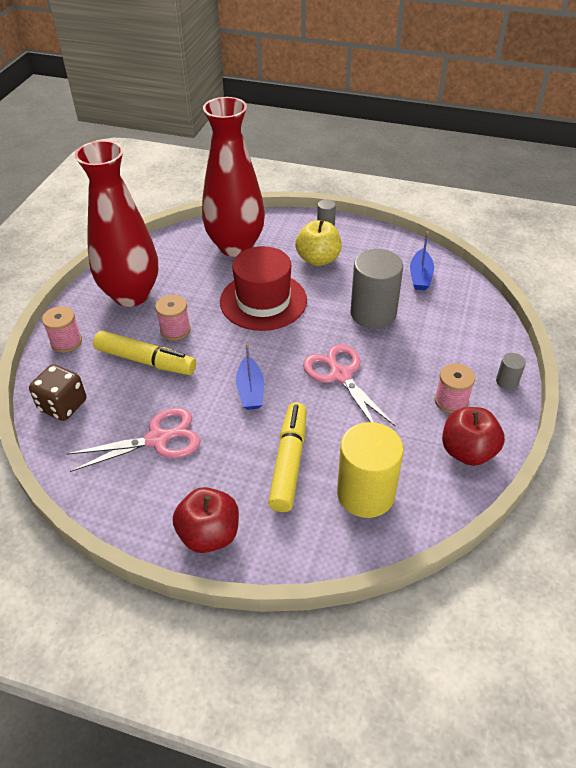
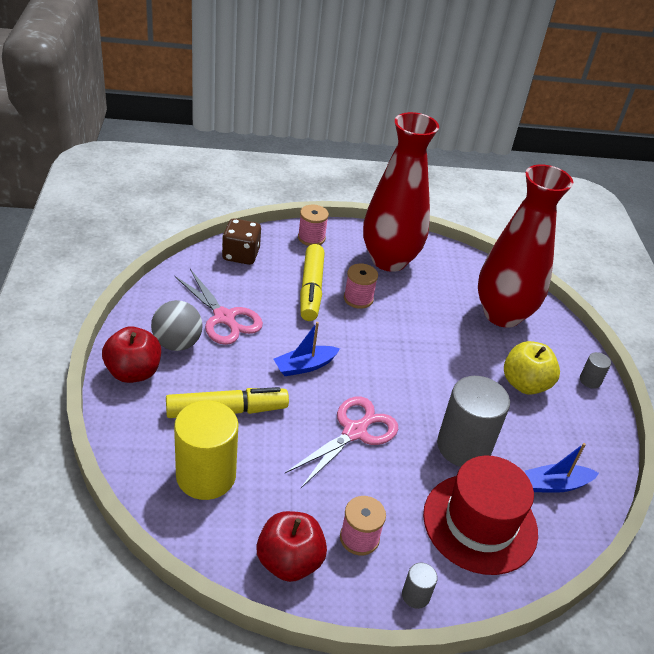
camera: 65 degrees right, 5 degrees down
red hat [220,246,307,331] -> red hat moved to [423,455,538,575]
none -> grey ball [151,300,203,351]

